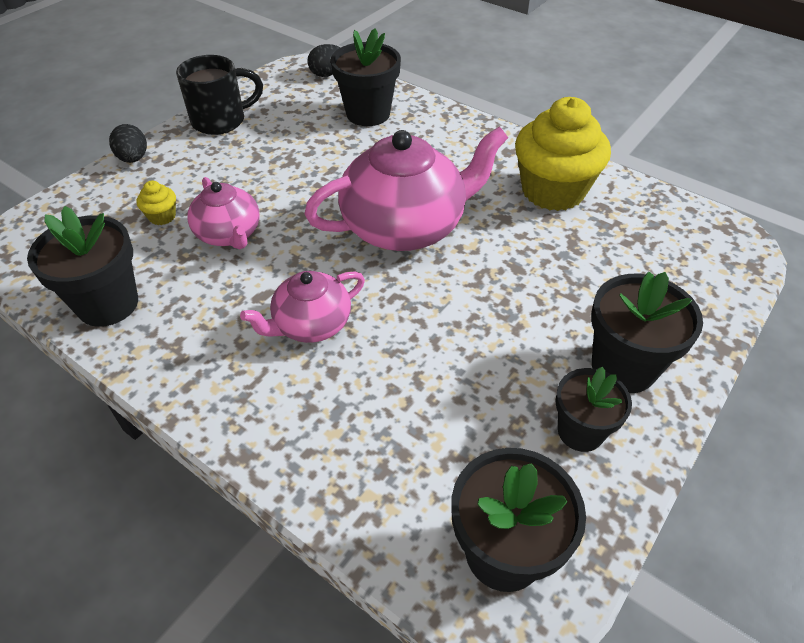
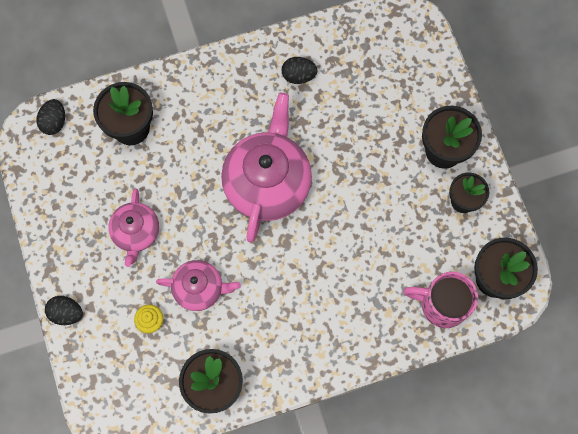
camera: 55 degrees left, 25 degrees up
black mug [176,55,263,135] -> none
pink teapot [240,271,365,343] -> pink teapot moved to [108,188,159,267]
yellow cupcake [515,97,611,211] -> black egg [282,57,318,84]
none -> pink mug [403,272,478,328]

